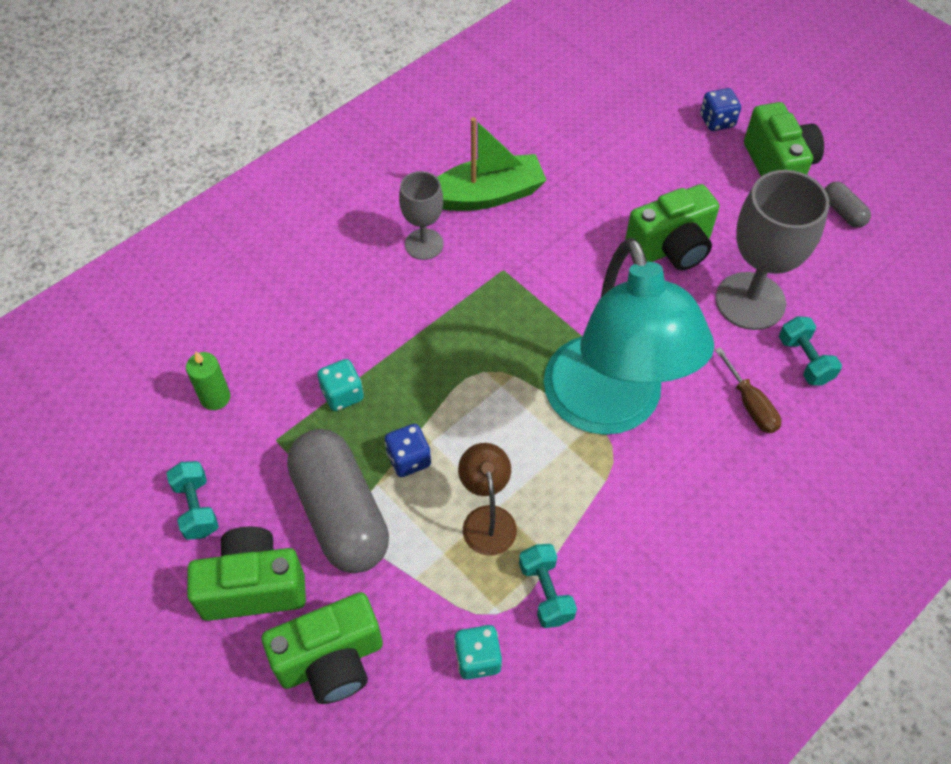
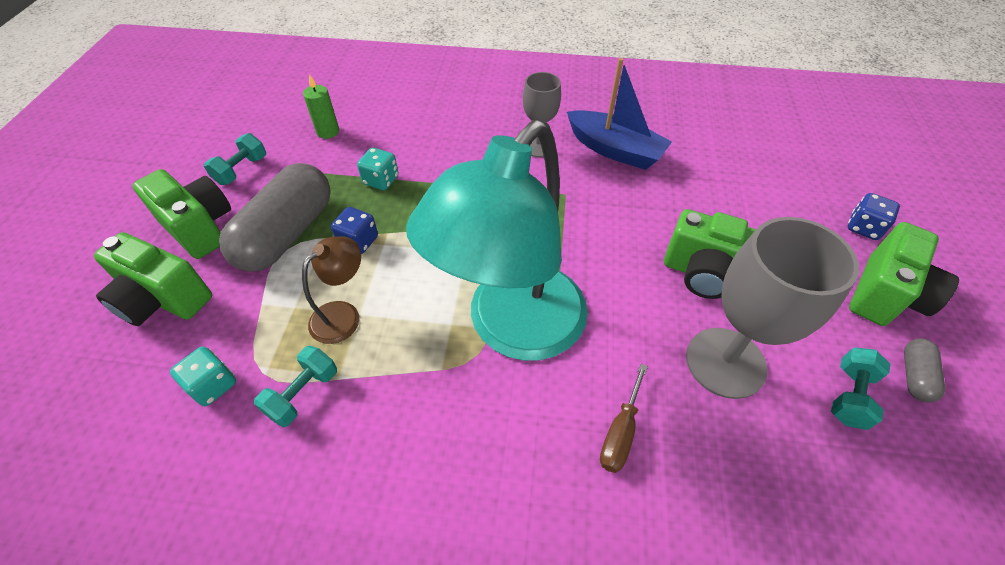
camera: 50 degrees right, 5 degrees down
green boat [437,117,547,211] -> blue boat [567,58,672,170]
turquoise dumbbell [779,316,842,385] -> turquoise dumbbell moved to [831,347,890,430]

